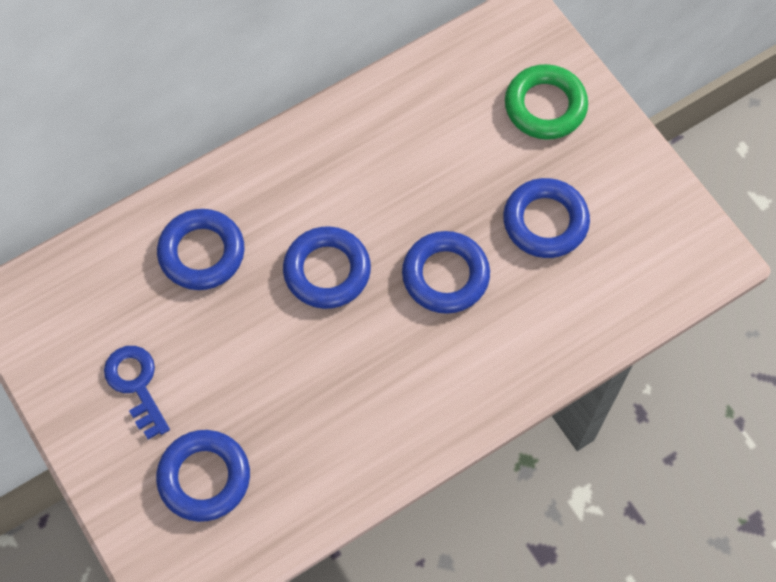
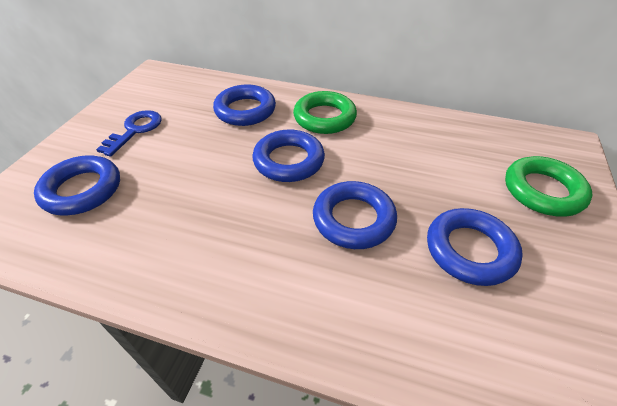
camera: 50 degrees right, 20 degrees down
none -> green ring [293,91,357,134]

